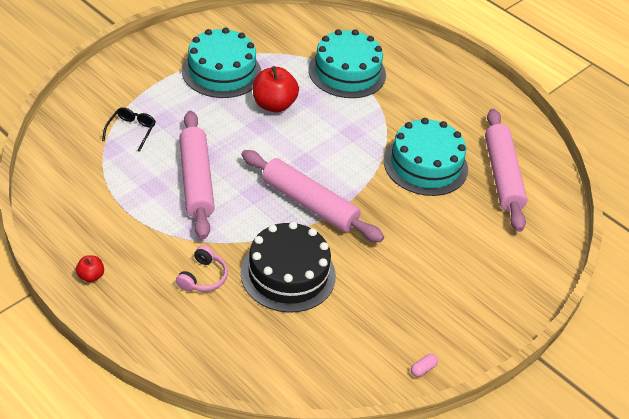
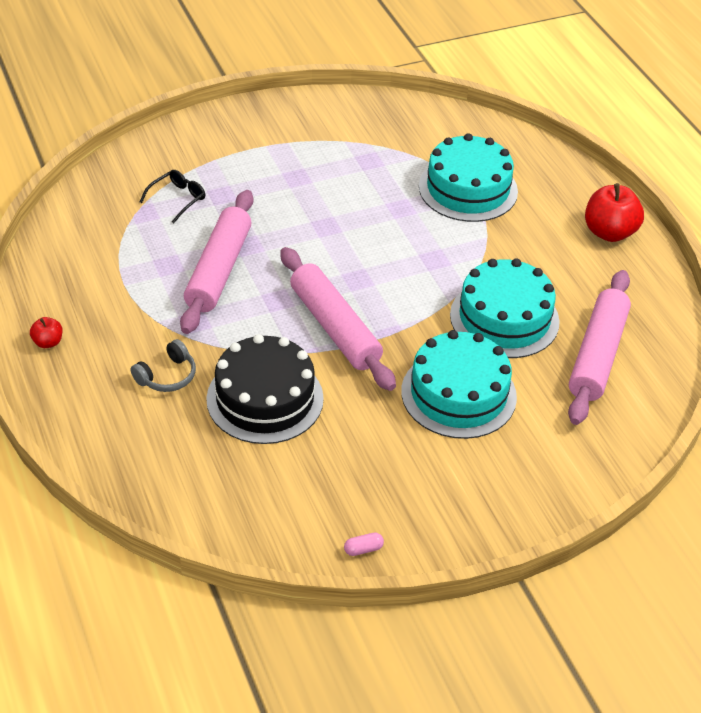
camera: 25 degrees right, 0 degrees up
pink headphones [176,245,228,292] -> grey headphones [131,339,196,392]
turquoise cake [182,28,261,98] -> turquoise cake moved to [401,330,517,439]
red apple [253,66,299,112] -> red apple moved to [585,183,644,242]

